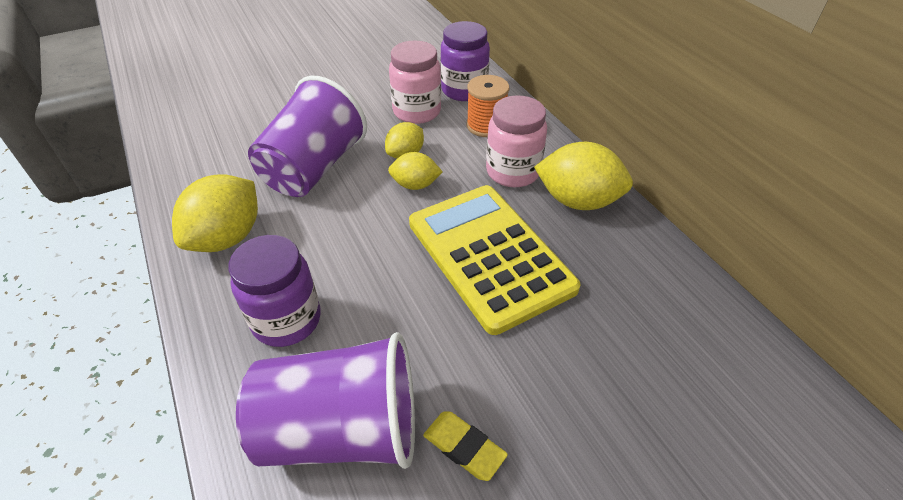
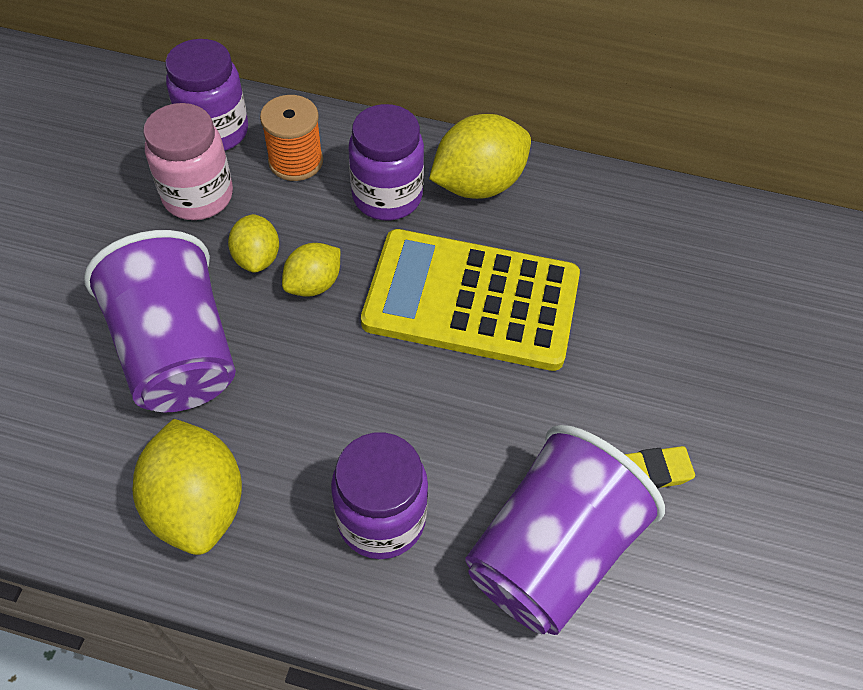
camera: 50 degrees left, 10 degrees up
pink jar [486,96,547,187] -> purple jar [348,104,424,220]

